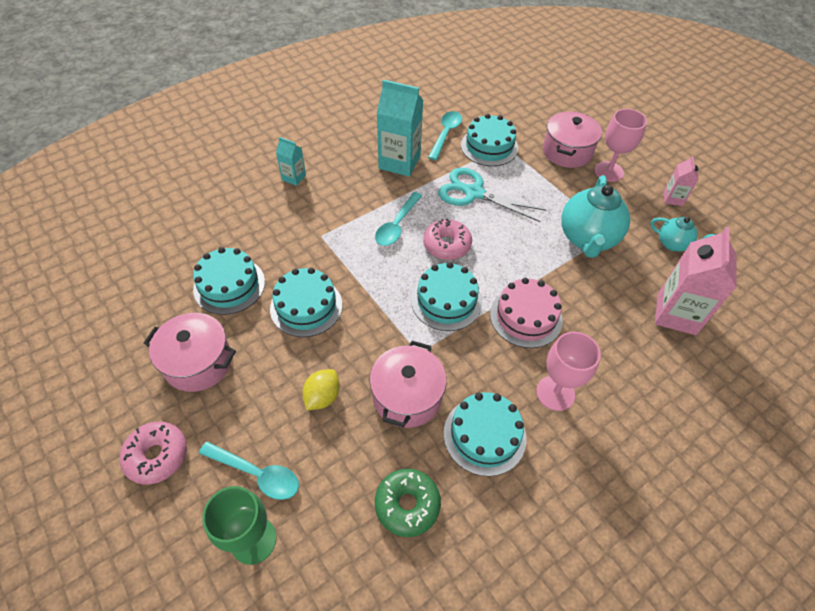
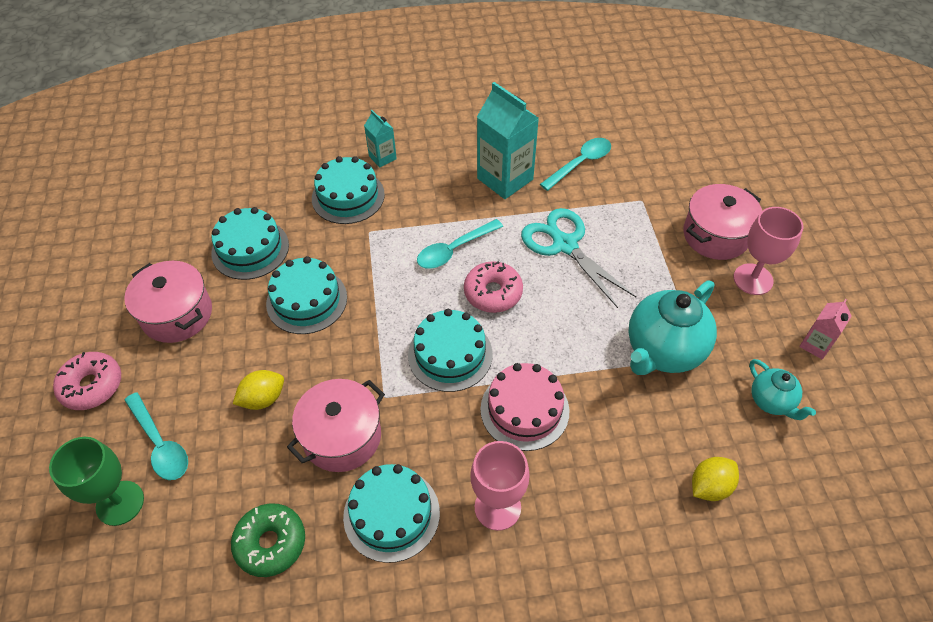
camera: 30 degrees right, 0 degrees up
turquoise cake [461,114,518,166] -> turquoise cake moved to [312,156,385,224]
pink carton [655,227,737,335] -> yellow lemon [692,457,739,501]

